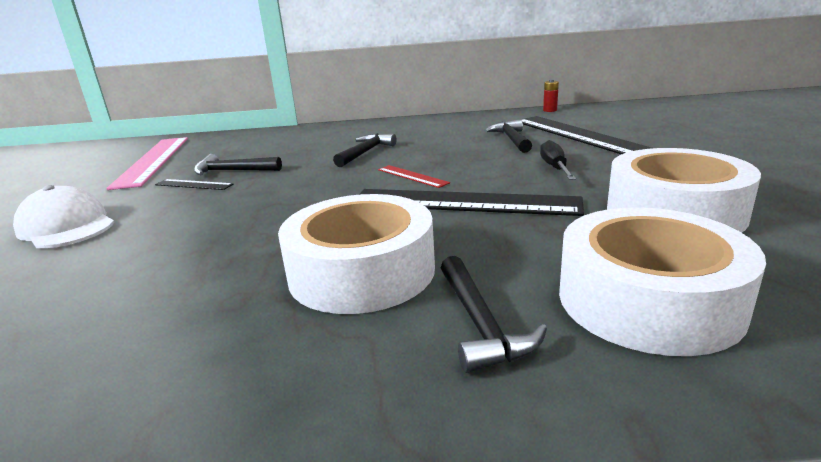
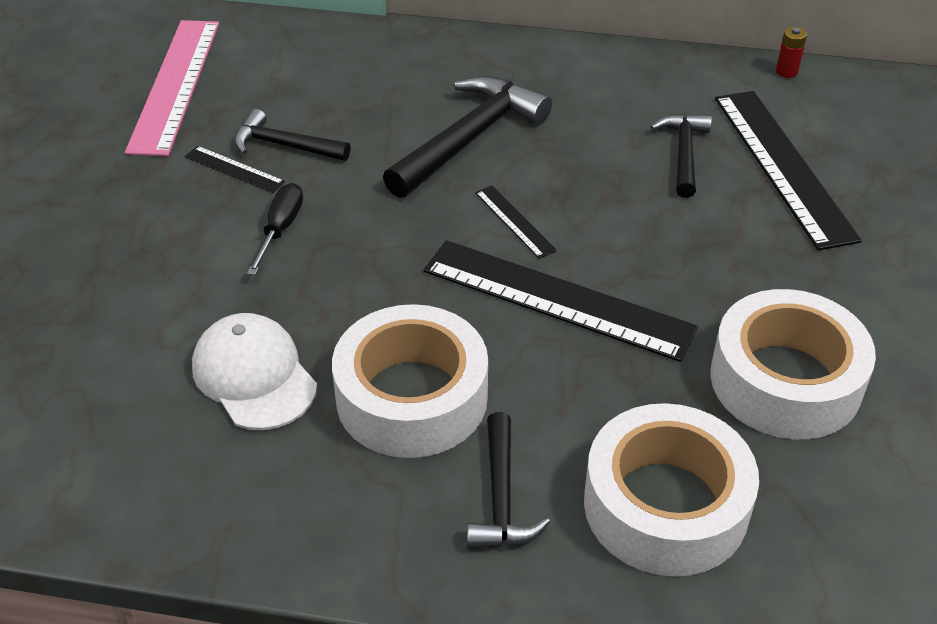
camera: 10 degrees right, 20 degrees up
white cap [13,185,114,248] -> white cap moved to [192,313,317,430]
black hammer [333,133,397,167] -> black hammer [383,76,552,198], size x1.68
red ruler [378,165,450,188] -> black ruler [475,185,557,259]
black screwdriver [540,140,576,180] -> black screwdriver moved to [247,183,303,275]

